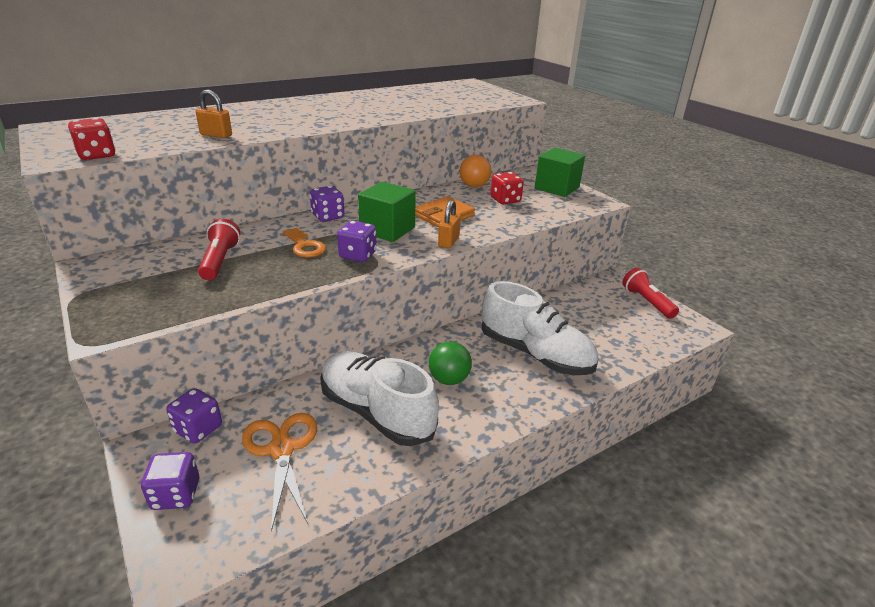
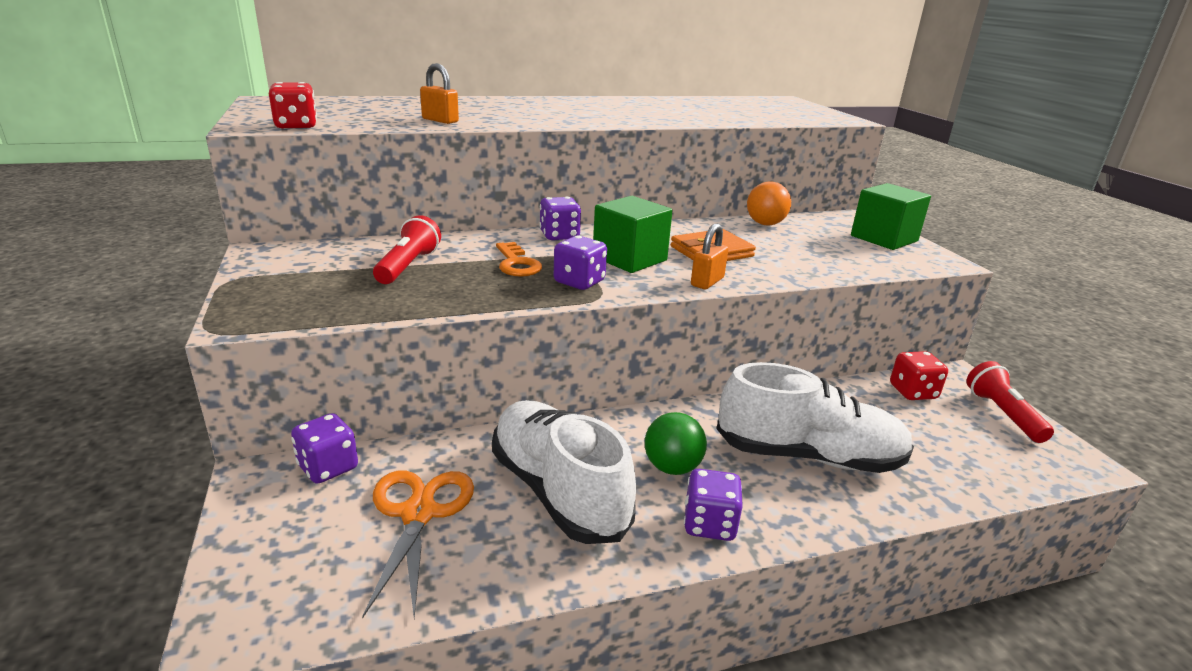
camera: 15 degrees right, 5 degrees down
purple dice [141,452,199,510] -> purple dice moved to [684,469,743,541]
white shoe [481,281,598,375] -> white shoe turned 45 degrees counterclockwise [717,362,914,473]
red dice [490,172,524,204] -> red dice moved to [890,351,948,400]

